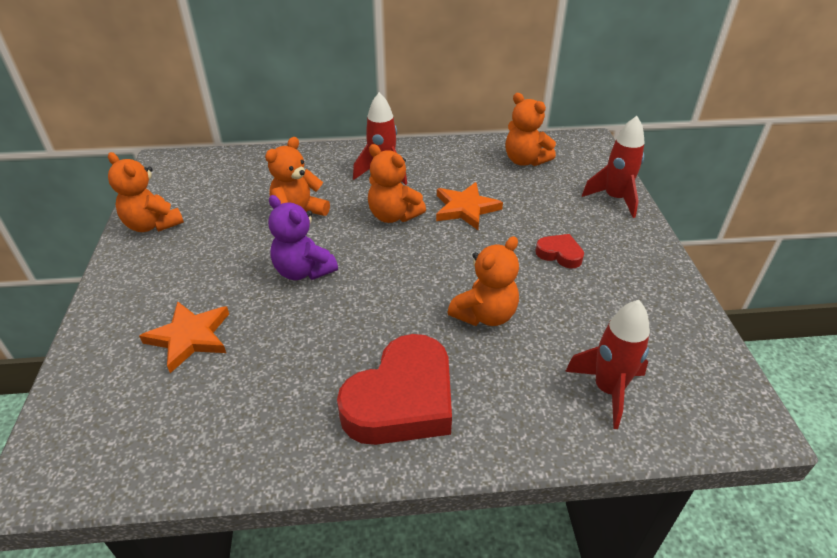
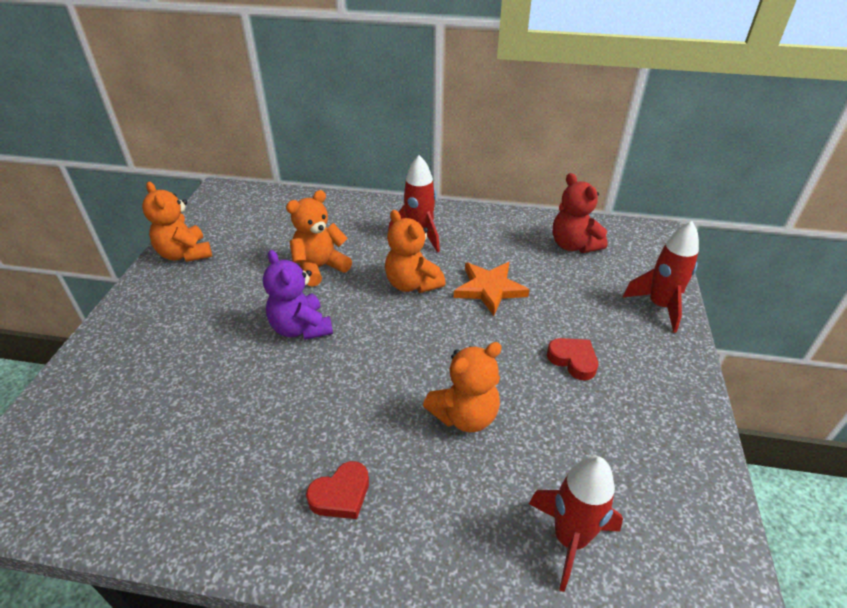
camera: 15 degrees right, 0 degrees up
orange star [139,301,229,373] -> none
red heart [337,334,452,445] -> red heart [306,461,369,519], size x0.47
orange teddy bear [505,93,556,166] -> red teddy bear [553,173,608,253]

